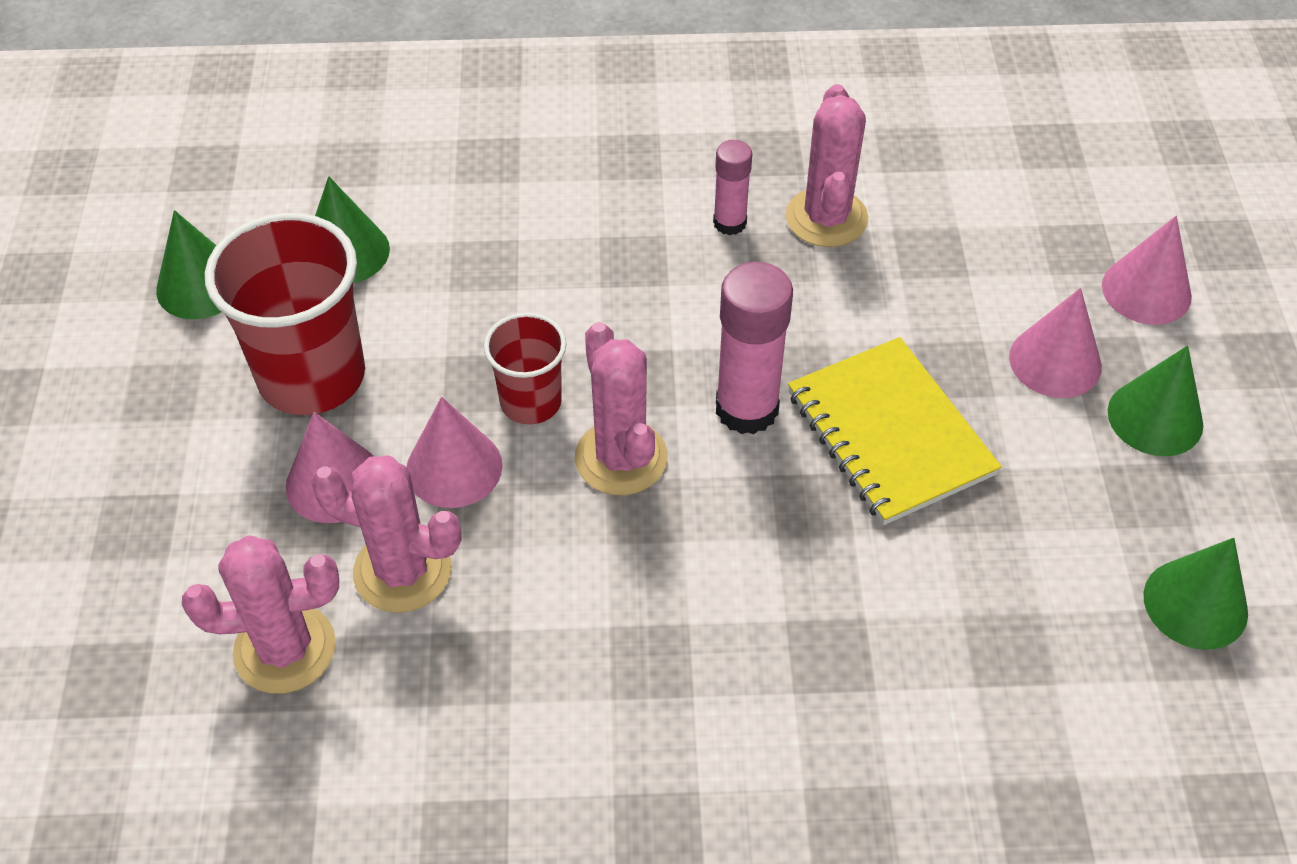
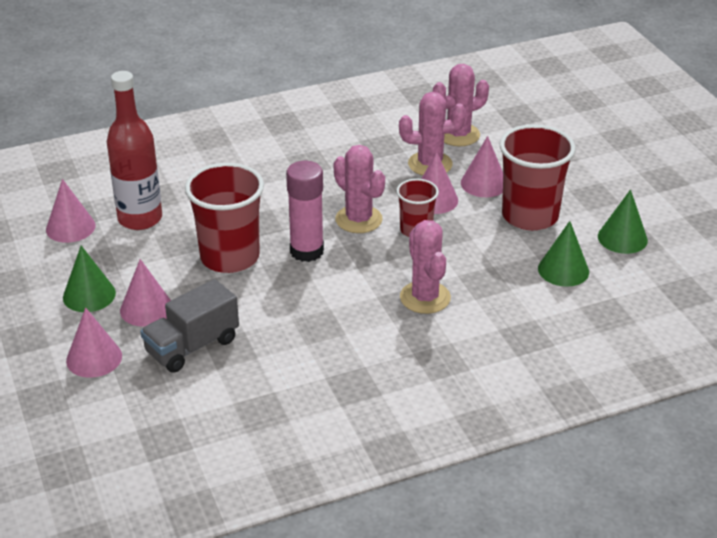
camera: 160 degrees right, 15 degrees down
pink glue stick [713,140,752,235] -> none
pink cactus [785,84,869,247] -> pink cactus moved to [400,220,451,314]
yellow notebook [788,337,1002,525] -> red cup [185,163,264,273]
green cone [1144,538,1248,650] -> pink cone [46,179,96,243]
none -> red bottle [107,71,162,230]
none -> grey truck [140,279,239,373]

